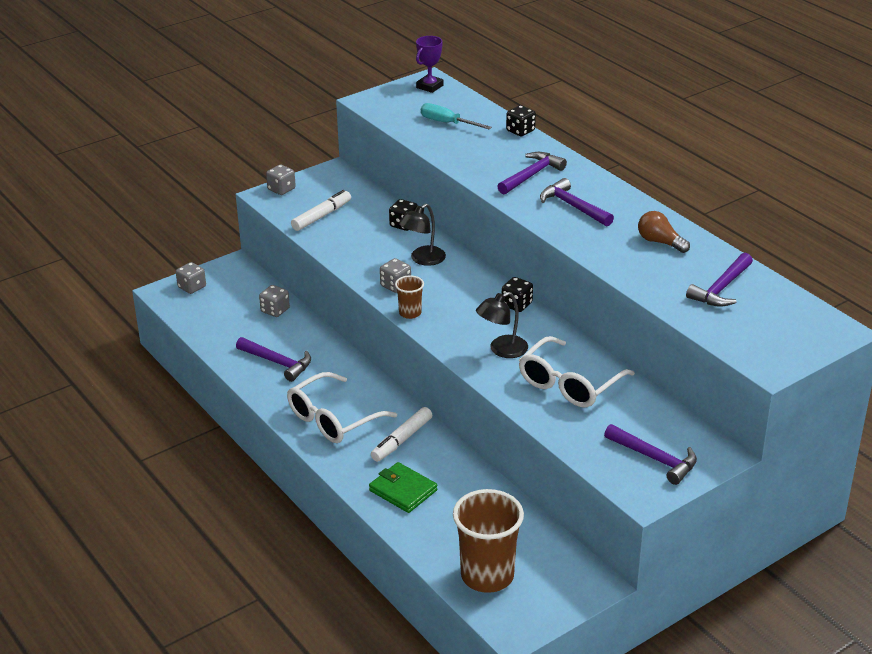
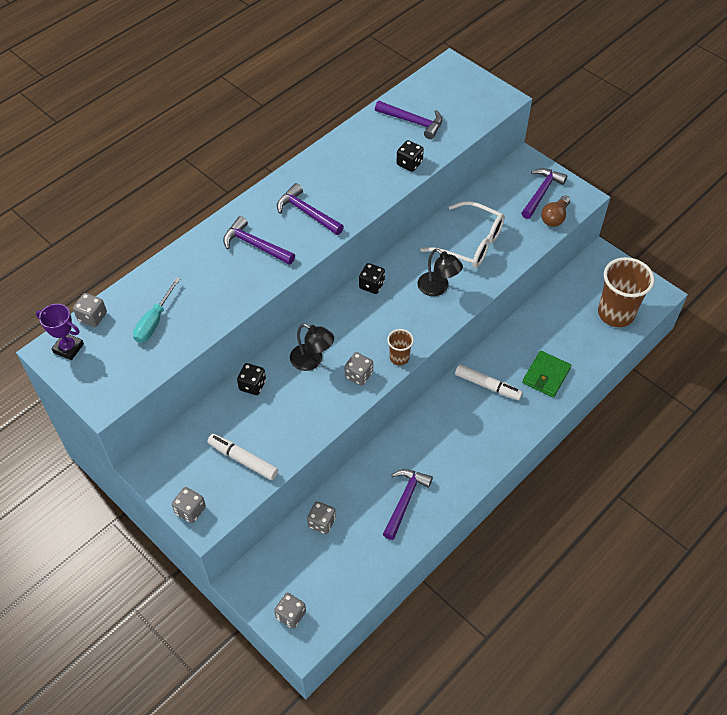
camera: 100 degrees left, 20 degrees up
white glasses [287,372,397,443] -> none
black dice [506,105,536,137] -> black dice moved to [396,140,424,172]
purple hammer [540,178,614,227] -> purple hammer turned 90 degrees clockwise [277,183,344,235]
brown light bulb [638,211,690,253] -> brown light bulb moved to [541,196,570,227]
none -> grey dice [73,293,107,327]

